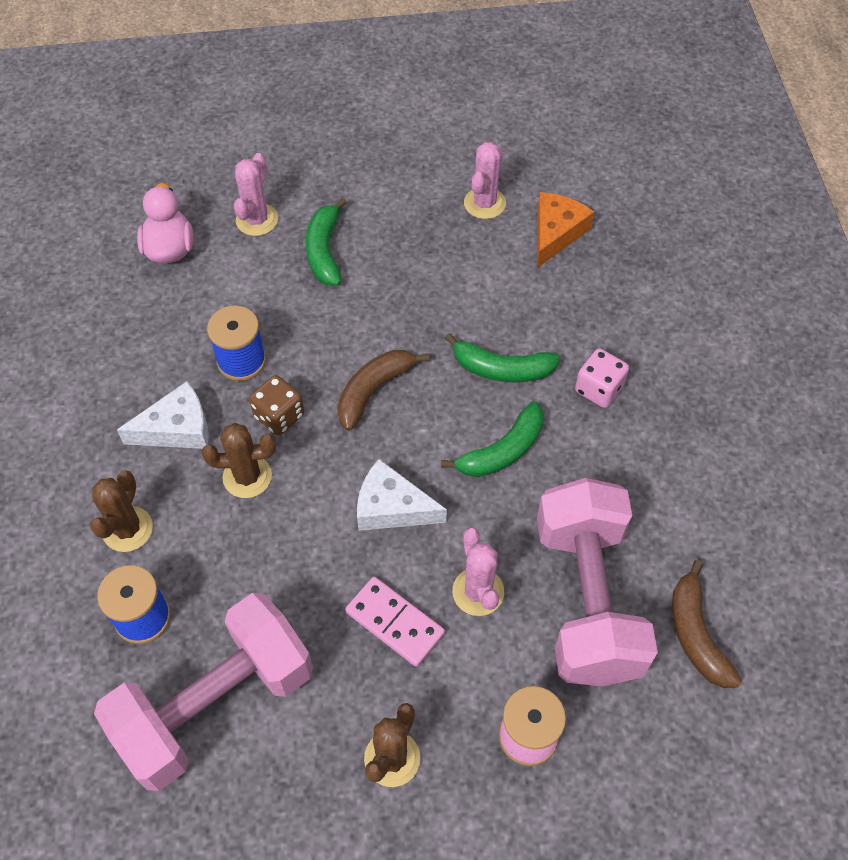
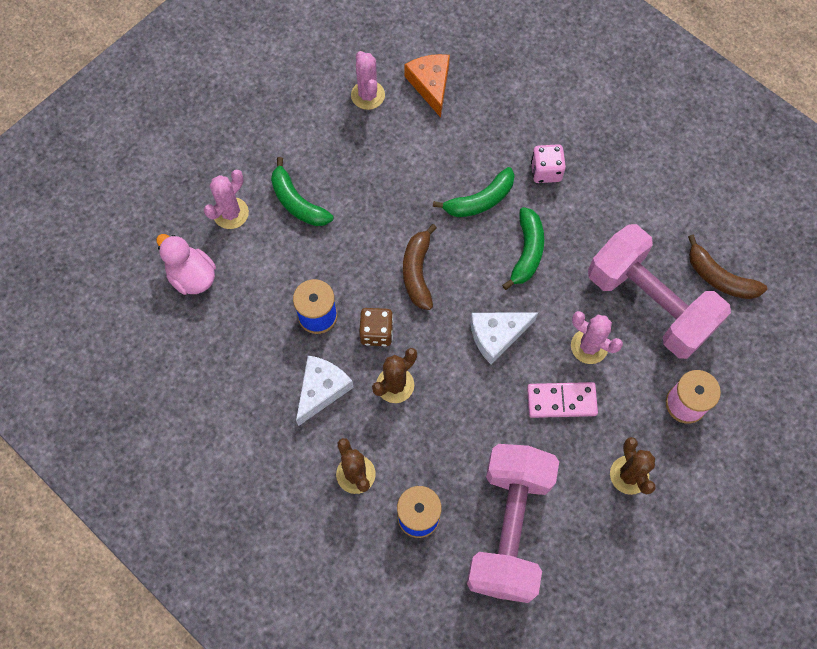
camera: 40 degrees left, 10 degrees up
pink cactus [234,153,278,236] -> pink cactus turned 60 degrees clockwise [204,170,249,229]

